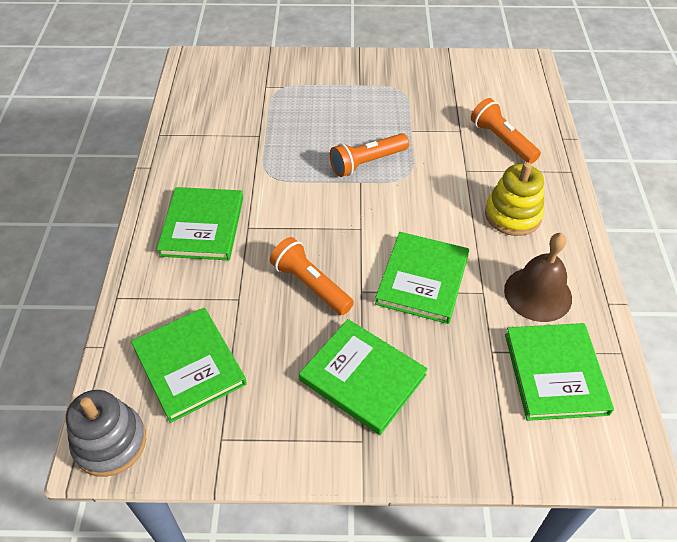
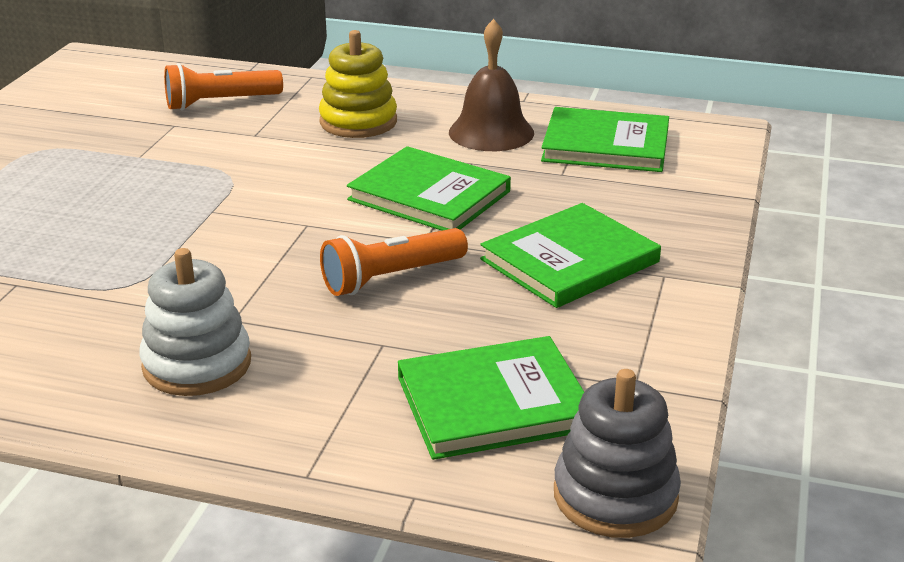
camera: 75 degrees left, 20 degrees down
green book [157,187,243,260] -> white stacking toy [139,248,251,396]
orange flashlight [330,133,409,177] -> none

